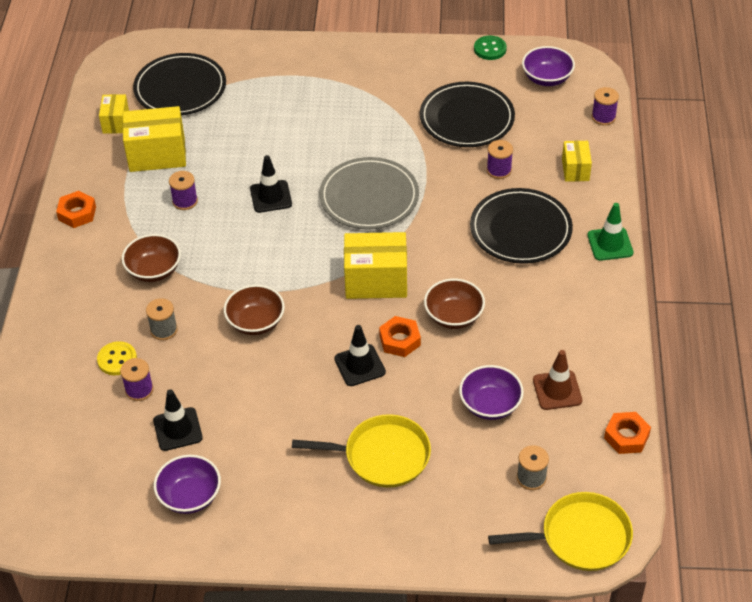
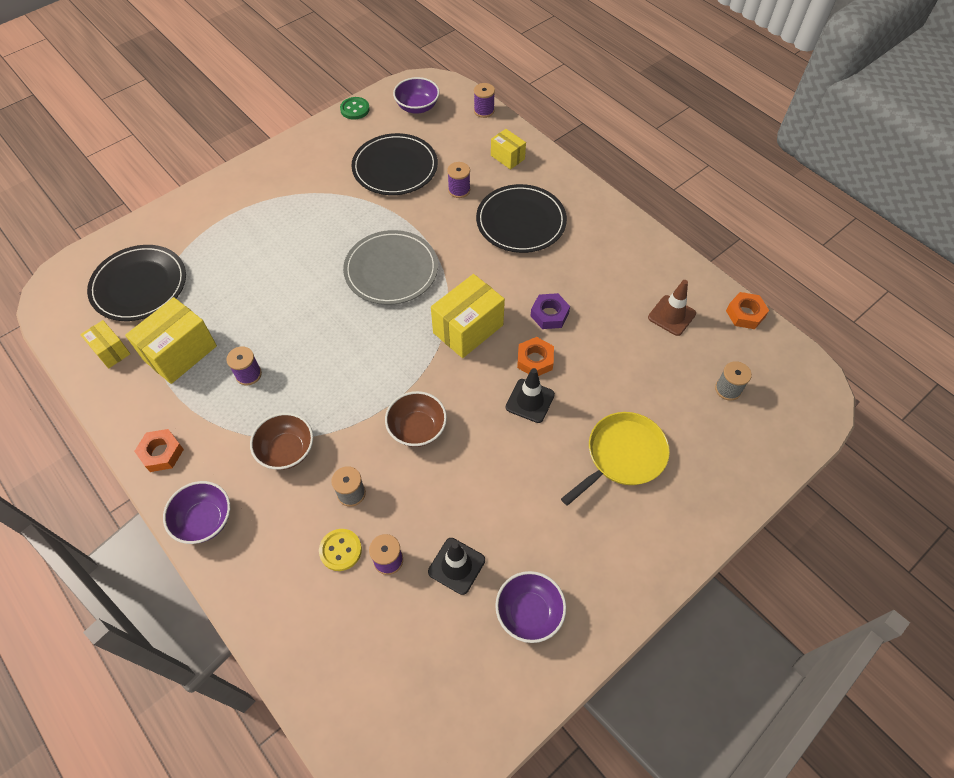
camera: 45 degrees left, 10 degrees up
black traffic cone [250,155,292,213] -> none
brown bowl [424,278,485,329] -> purple nut [530,293,570,329]
purple bowl [459,365,524,420] -> purple bowl moved to [163,481,230,544]
yellow pan [488,492,633,571] -> none
green traffic cone [587,203,633,261] -> none

